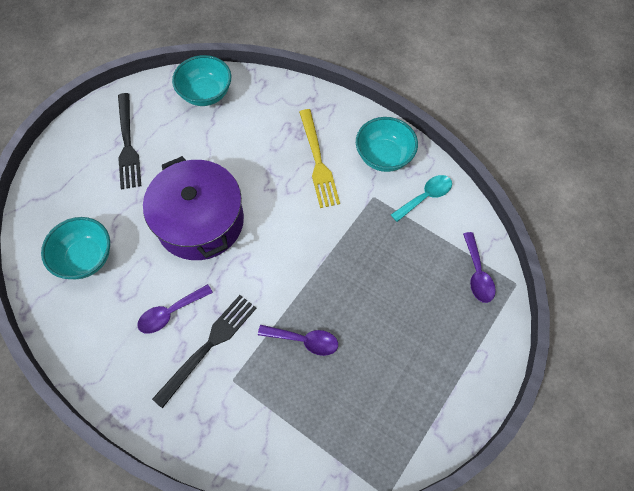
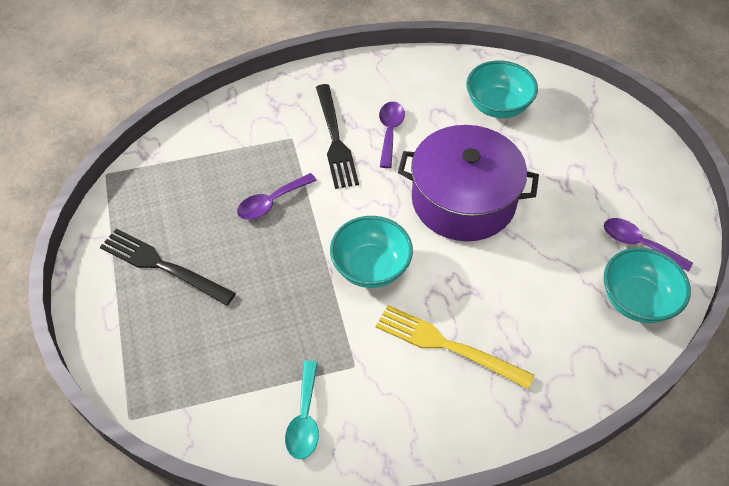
camera: 130 degrees right, 10 degrees down
black fork [118,93,141,190] -> black fork moved to [100,229,236,306]
turquoise bowl [356,117,418,172] -> turquoise bowl moved to [330,216,413,288]
purple spoon [463,232,496,303] -> purple spoon moved to [604,218,693,272]

